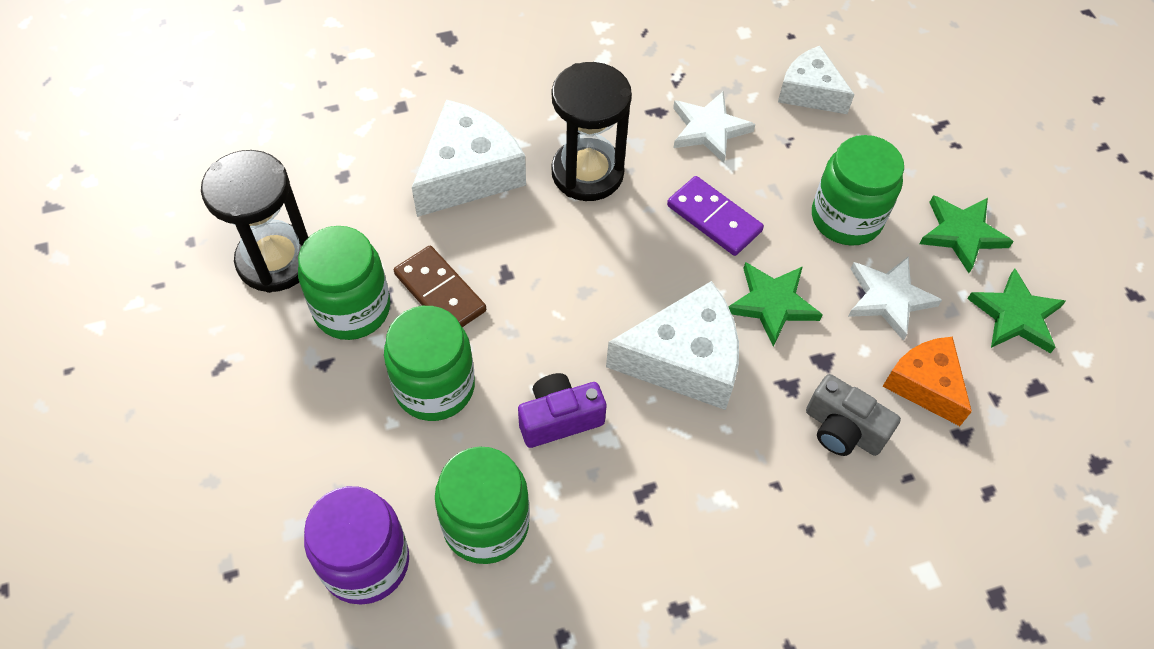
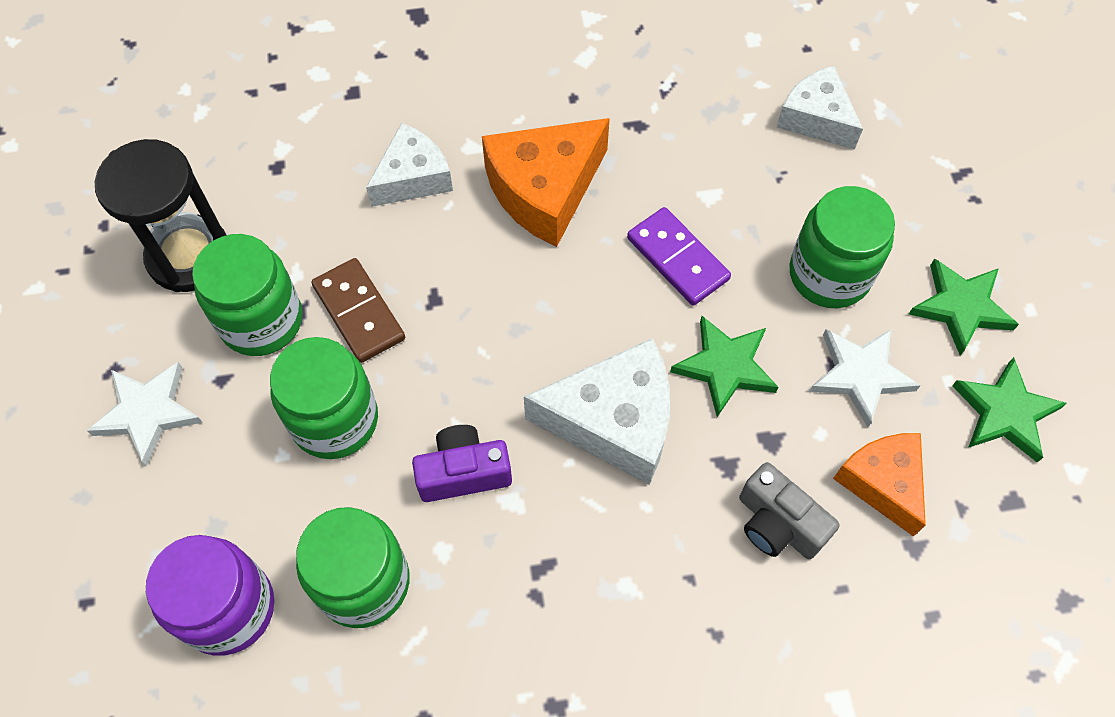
camera: 10 degrees right, 5 degrees up
white cheese [412,99,526,217] -> white cheese [366,123,453,207], size x0.65
black hourglass [552,62,632,201] -> orange cheese [482,118,610,247]
white star [673,91,756,163] -> white star moved to [87,362,203,466]

